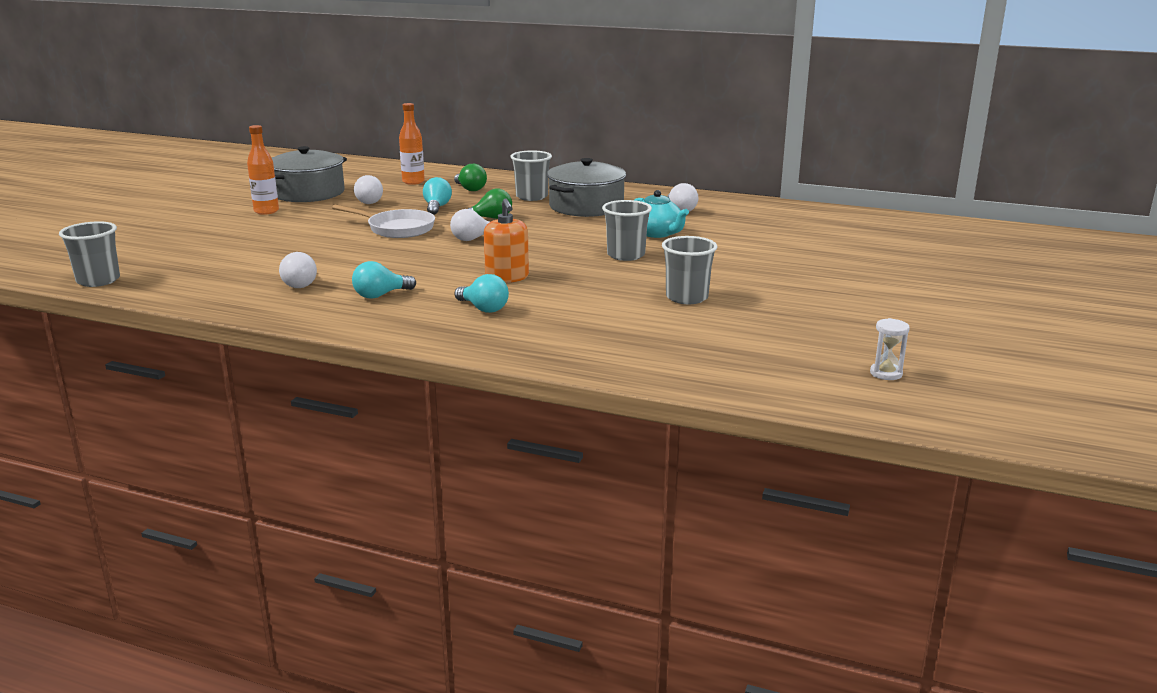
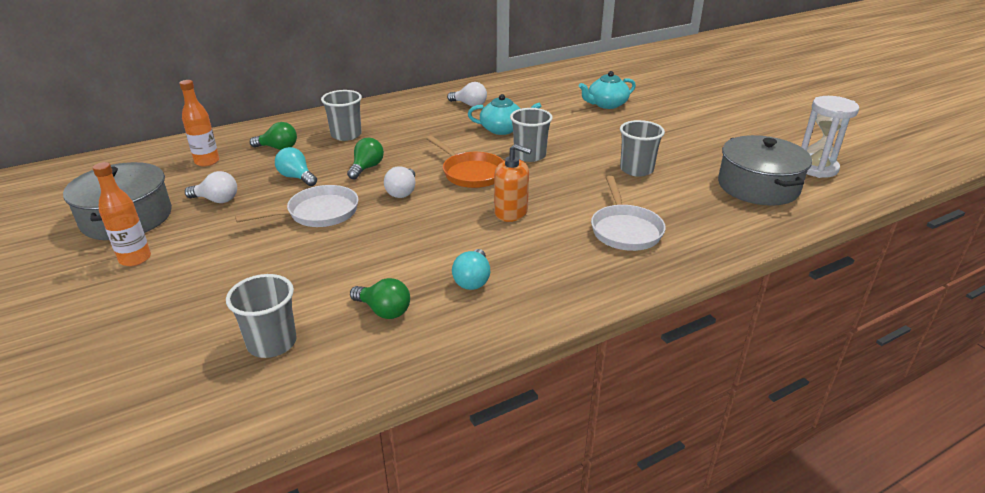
camera: 50 degrees left, 10 degrees up
grey cup [59,221,120,287] -> grey cup moved to [226,274,297,358]
white light bulb [279,252,317,288] -> green light bulb [350,278,410,319]
turquoise light bulb [454,274,509,313] -> none
grey pot [547,158,626,217] -> grey pot moved to [718,135,812,206]
white hourglass [870,318,910,380] -> white hourglass [801,96,859,178], size x1.95
none -> orange pan [426,135,504,188]
none -> turquoise teapot [579,71,636,109]
none -> white pan [591,176,666,251]

